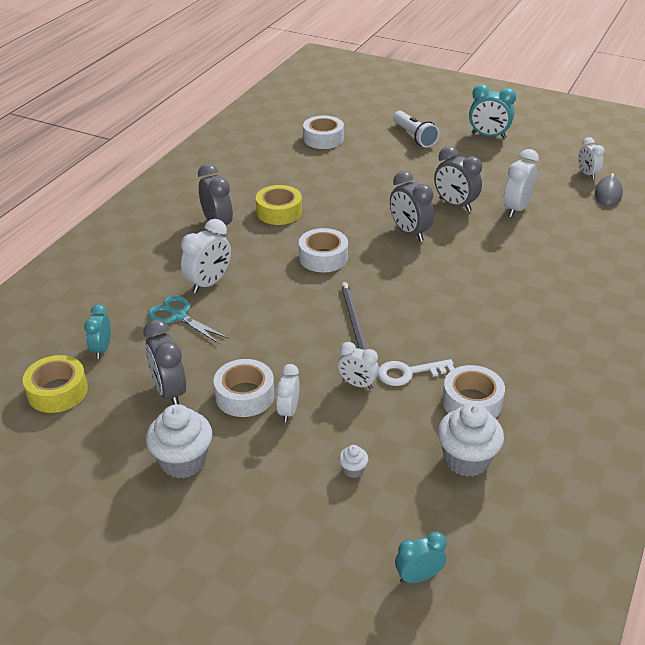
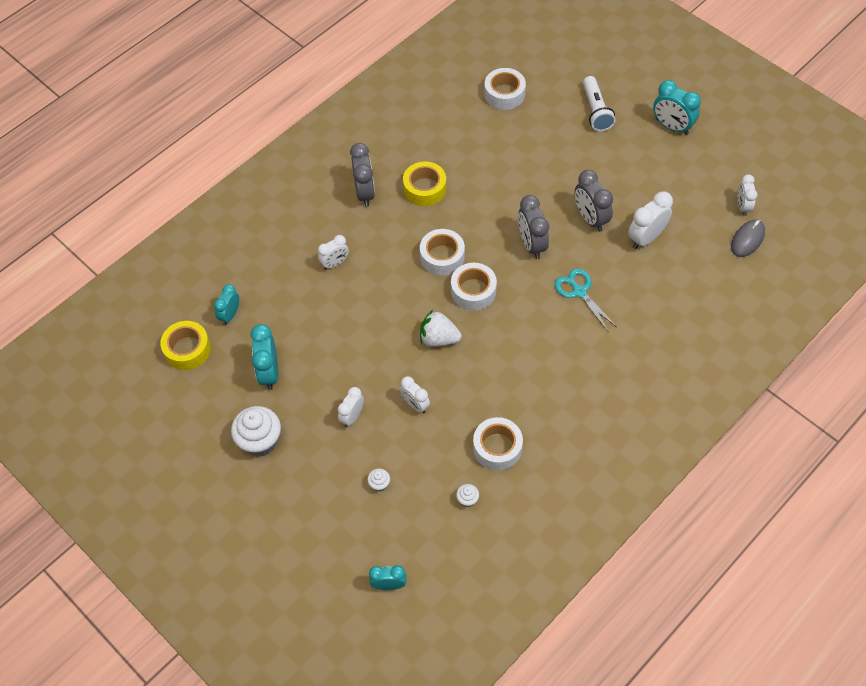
camera: 20 degrees right, 20 degrees up
grey clock [143,319,186,405] -> turquoise clock [250,324,278,390]
turquoise scissors [148,295,229,344] -> turquoise scissors moved to [555,268,617,331]
white clock [181,219,231,294] -> white clock [318,235,349,270], size x0.64
white tape [213,359,274,417] -> white tape moved to [451,263,497,311]
grey pencil [341,282,367,350] -> white strawberry [420,310,462,347]
white key [378,359,455,386] -> none
white cupcake [438,403,504,477] -> white cupcake [456,484,479,507], size x0.45

